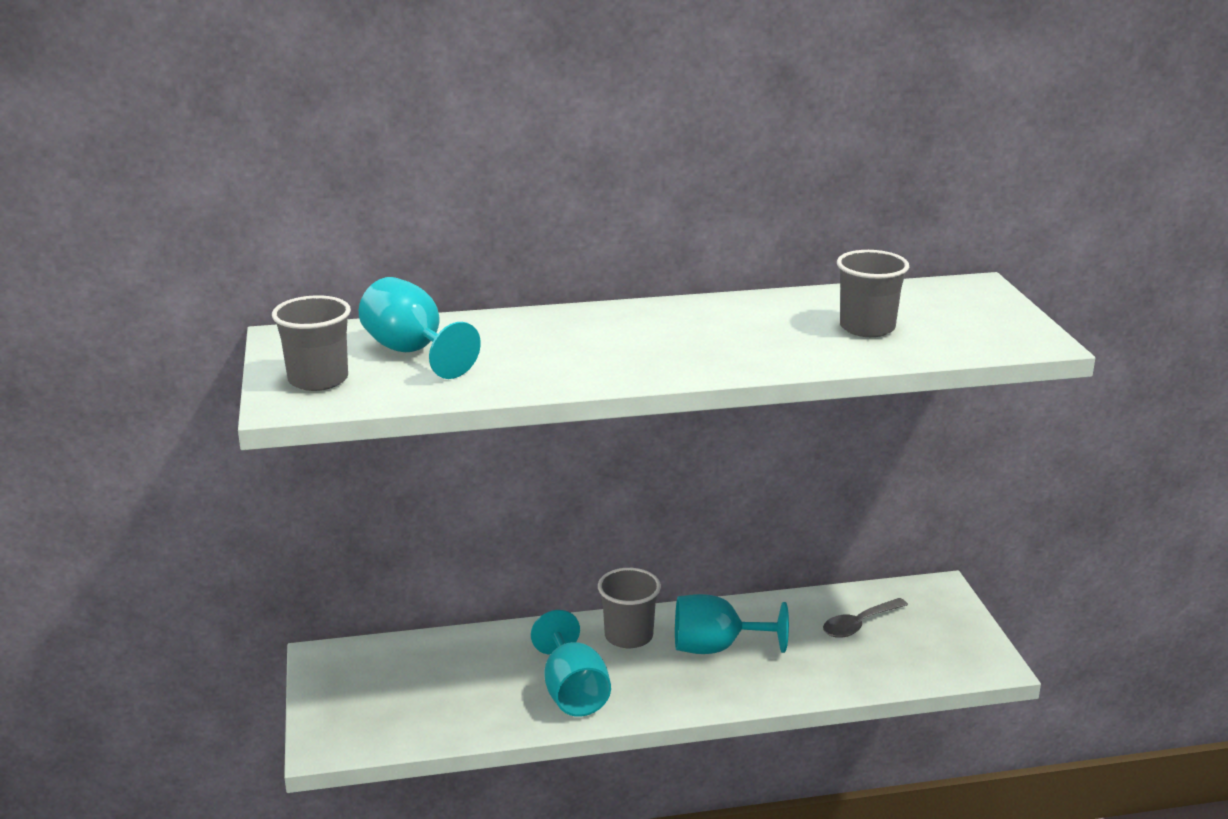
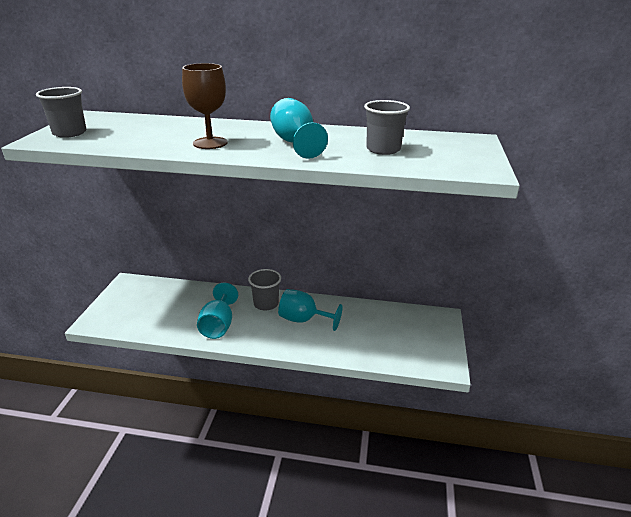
camera: 20 degrees right, 5 degrees up
turquoise goblet [359,277,481,379] -> turquoise goblet moved to [270,98,328,159]
grey spoon [823,598,908,638] -> none
none -> brown goblet [182,63,227,149]

